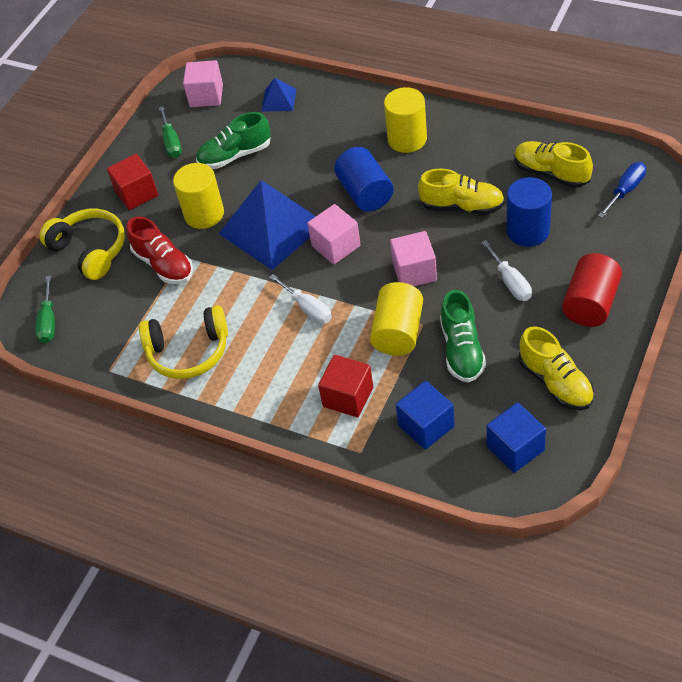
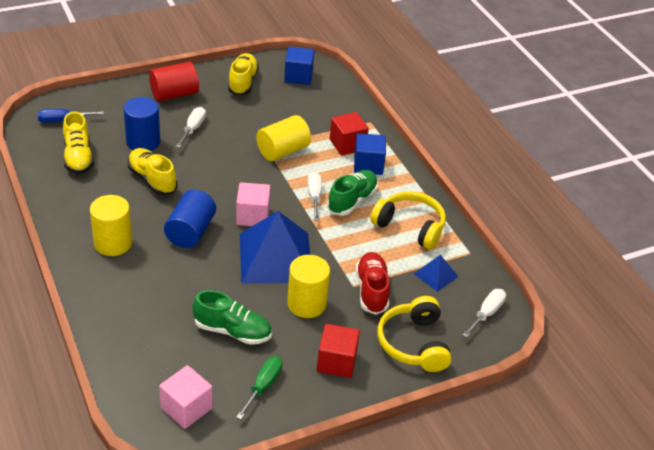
camera: 150 degrees left, 10 degrees down
green screwdriver [35,276,55,343] -> white screwdriver [463,289,506,338]
blue pyramid [261,78,296,112] -> blue pyramid moved to [414,255,458,292]
pink cube [390,231,437,286] -> none
blue cube [396,381,454,450] -> blue cube moved to [354,133,386,175]
green shoe [440,290,486,383] -> green shoe moved to [327,170,378,216]

